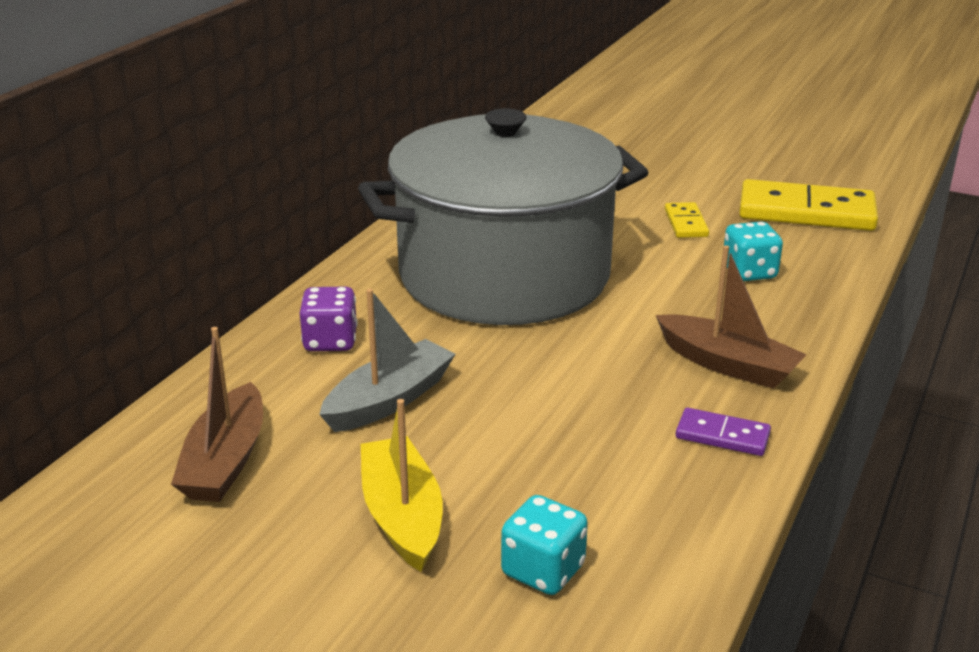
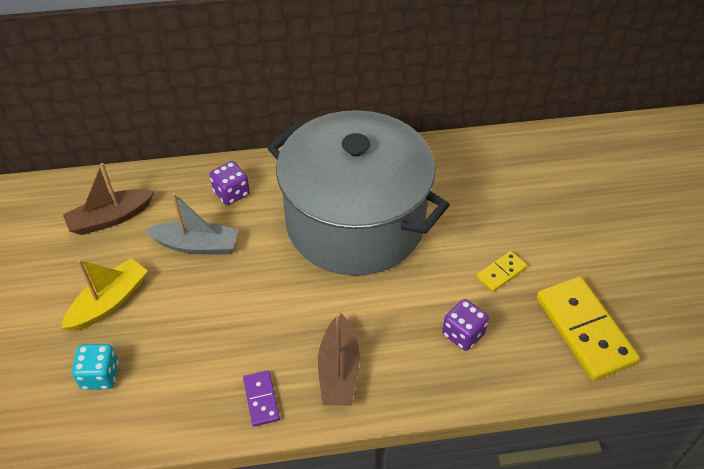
camera: 55 degrees right, 20 degrees up
turquoise dice [724,221,783,281] -> purple dice [442,299,489,351]

